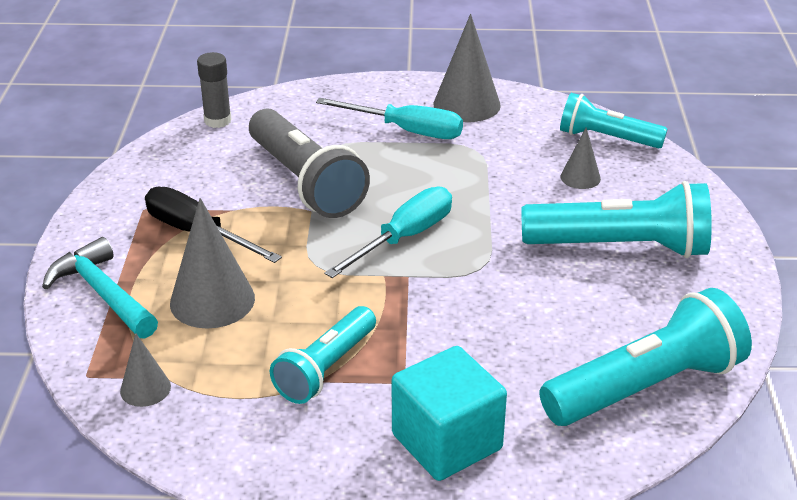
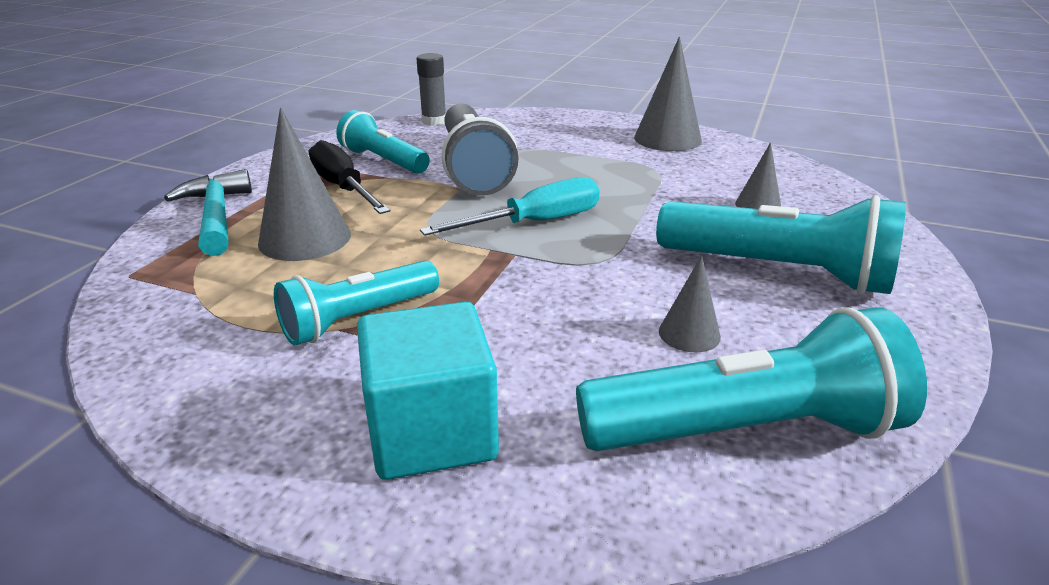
camera: 20 degrees right, 5 degrees down
grey cone [120,333,171,407] -> grey cone moved to [659,255,721,352]
turquoise screwdriver [316,98,463,139] -> none
turquoise flashlight [560,93,667,149] -> turquoise flashlight moved to [336,110,430,174]

